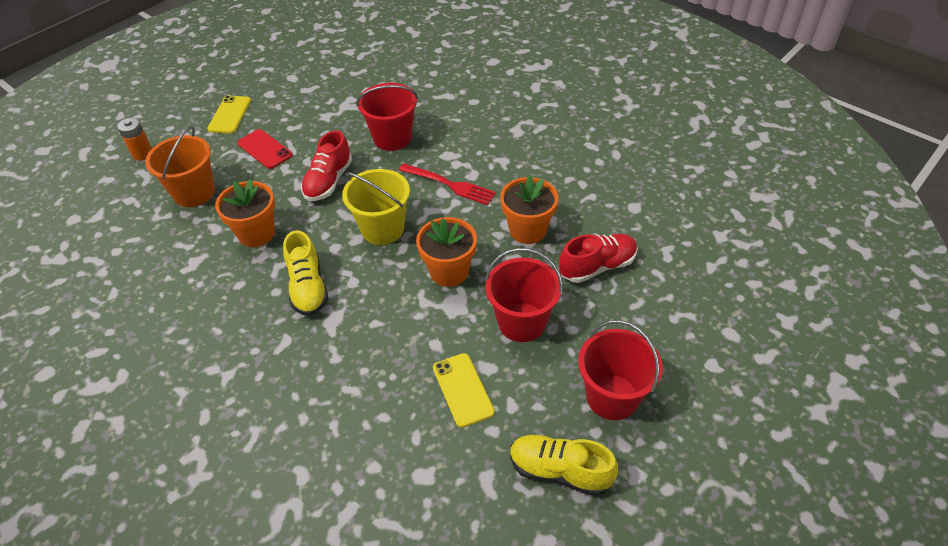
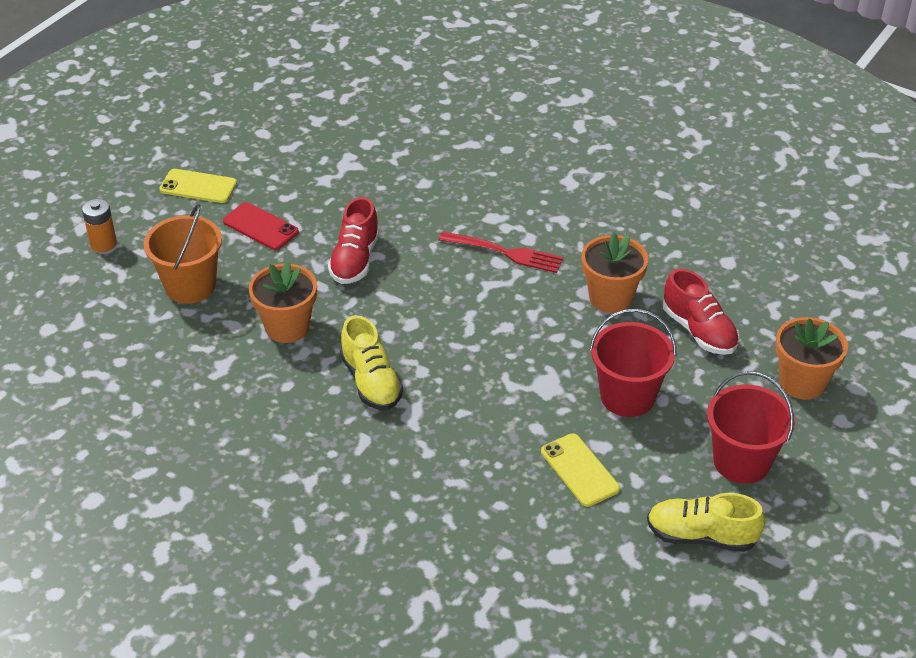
camera: 10 degrees left, 5 degrees down
yellow phone [207,95,251,133] -> yellow phone turned 75 degrees counterclockwise [160,169,237,203]
yellow bucket [342,169,410,245] -> none
red bucket [357,83,418,151] -> none
orange flower pot [416,217,477,287] -> orange flower pot moved to [775,317,848,400]
red shoe [559,234,638,283] -> red shoe turned 90 degrees clockwise [663,269,739,355]

